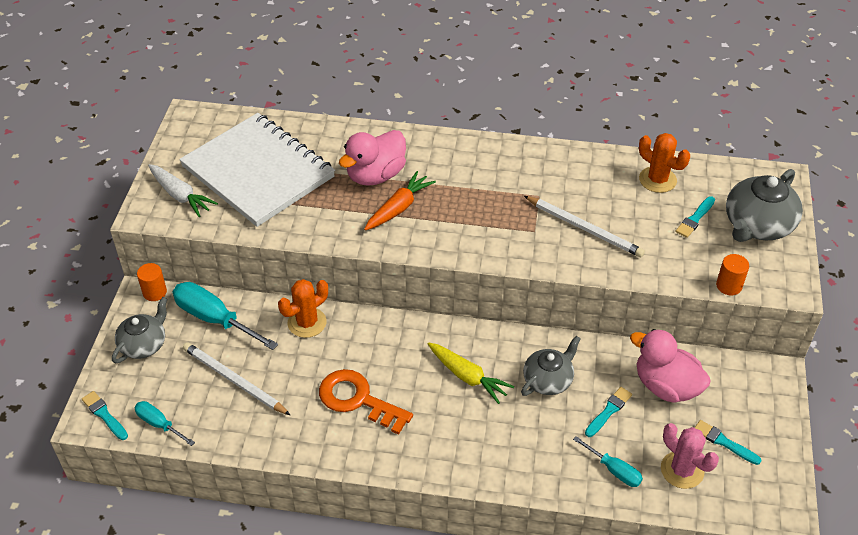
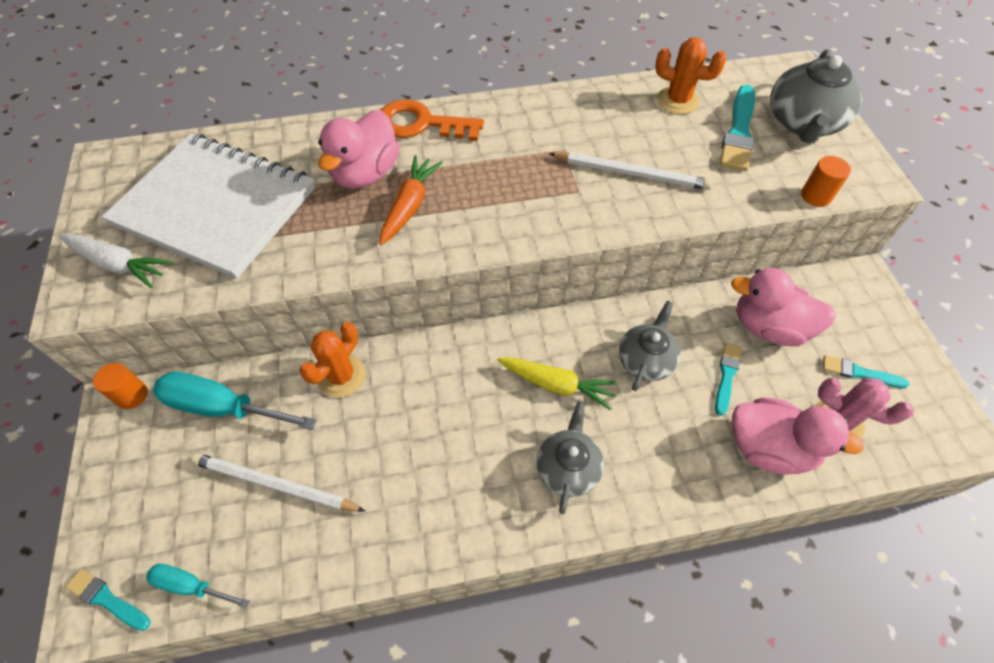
camera: 20 degrees left, 10 degrees up
grey teapot [112,297,168,363] -> grey teapot moved to [536,401,604,514]
orange key [319,369,413,435] -> orange key moved to [381,99,484,141]
turquoise screwdriver [573,436,643,487] -> pink duck [732,397,864,475]
turquoise brush [675,196,715,238] -> turquoise brush [720,85,755,171], size x1.70

